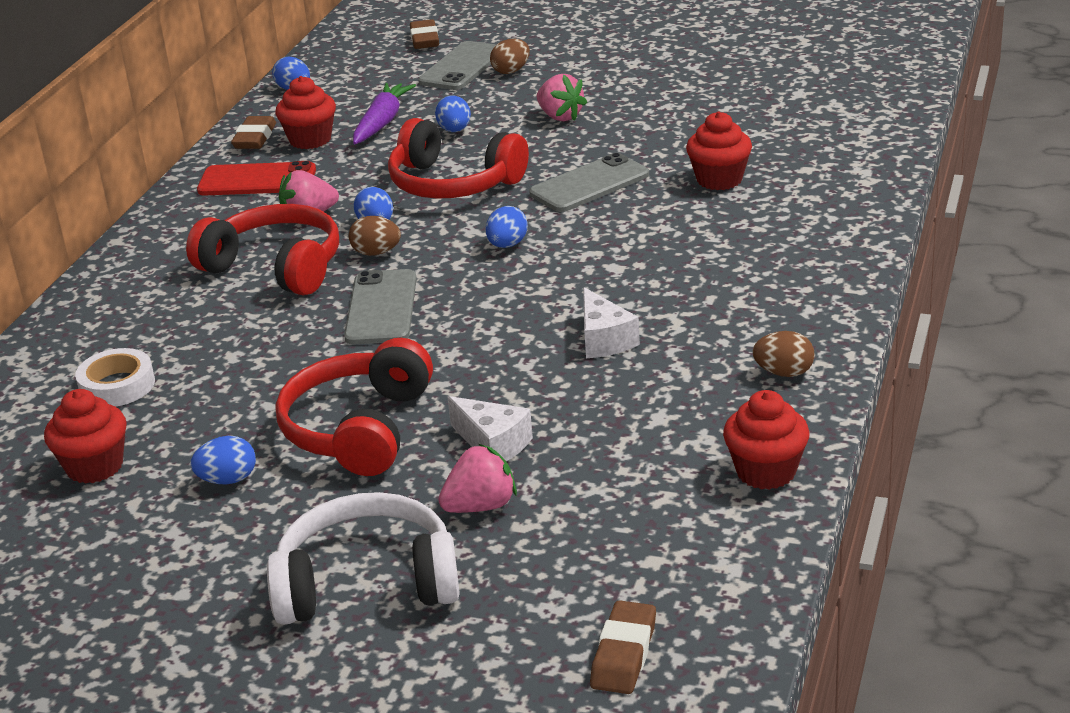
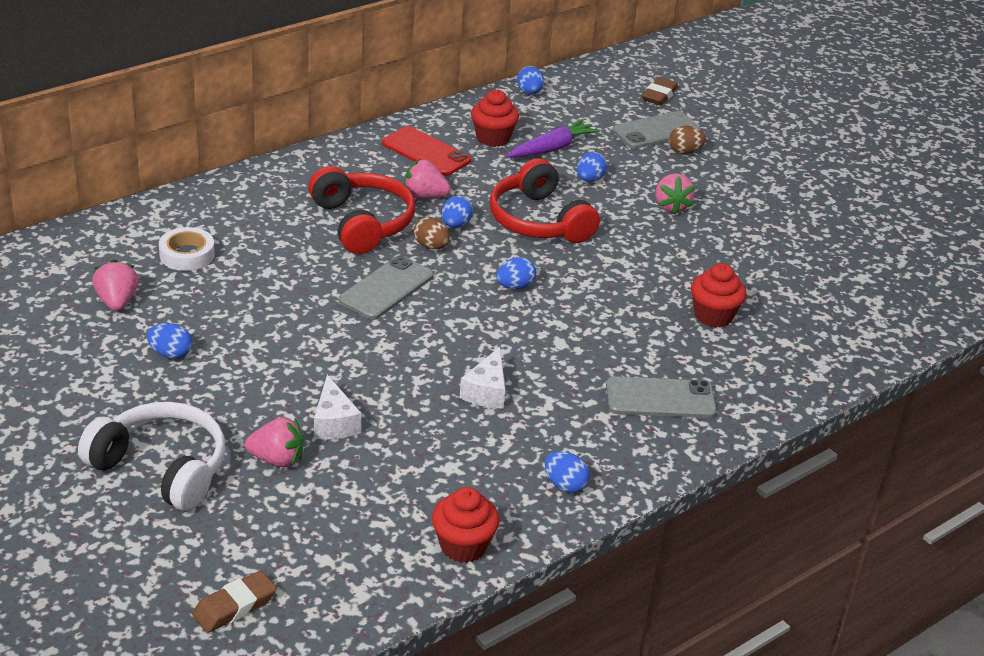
camera: 30 degrees right, 5 degrees up
red cupcake [44,389,127,484] -> pink strawberry [92,259,138,311]
brown eraser [231,116,276,149] -> none
red headphones [276,338,433,476] -> none
grey phone [529,153,649,212] -> grey phone moved to [606,376,717,418]
brown egg [753,331,815,377] -> blue egg [545,451,590,493]

